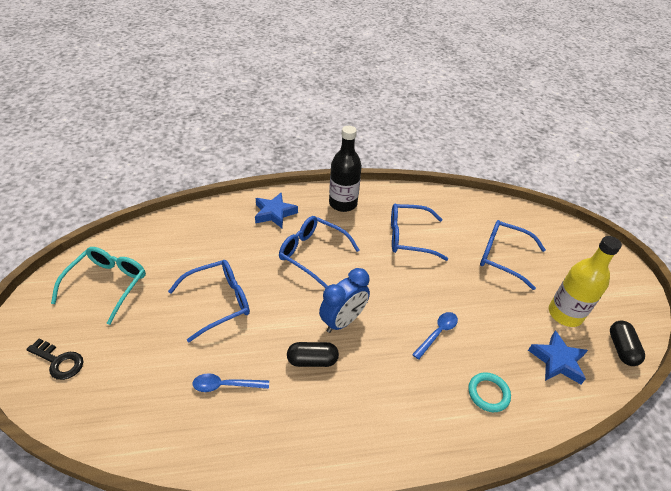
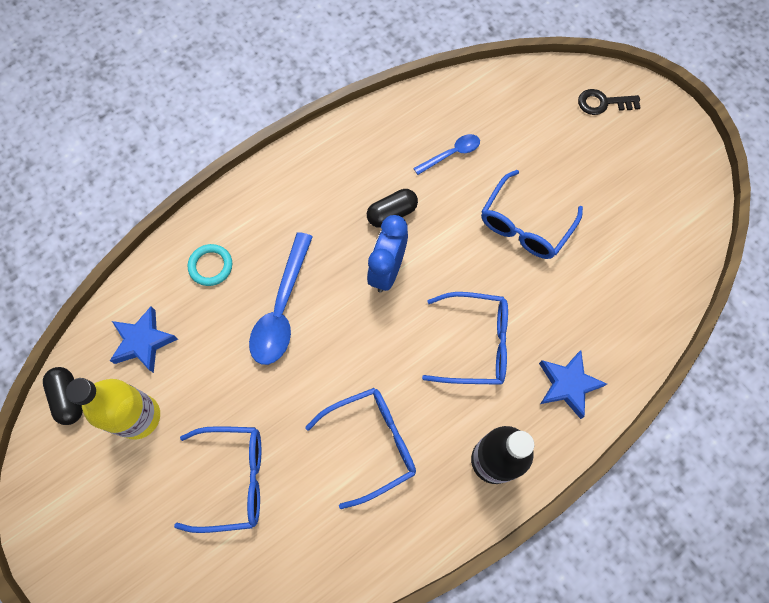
camera: 155 degrees right, 25 degrees up
turquoise glasses [51,247,146,325] -> none
blue spoon [412,312,458,360] -> blue spoon [249,232,313,365], size x1.79

